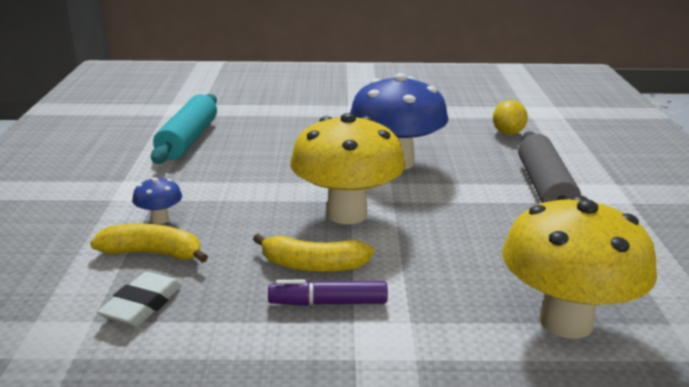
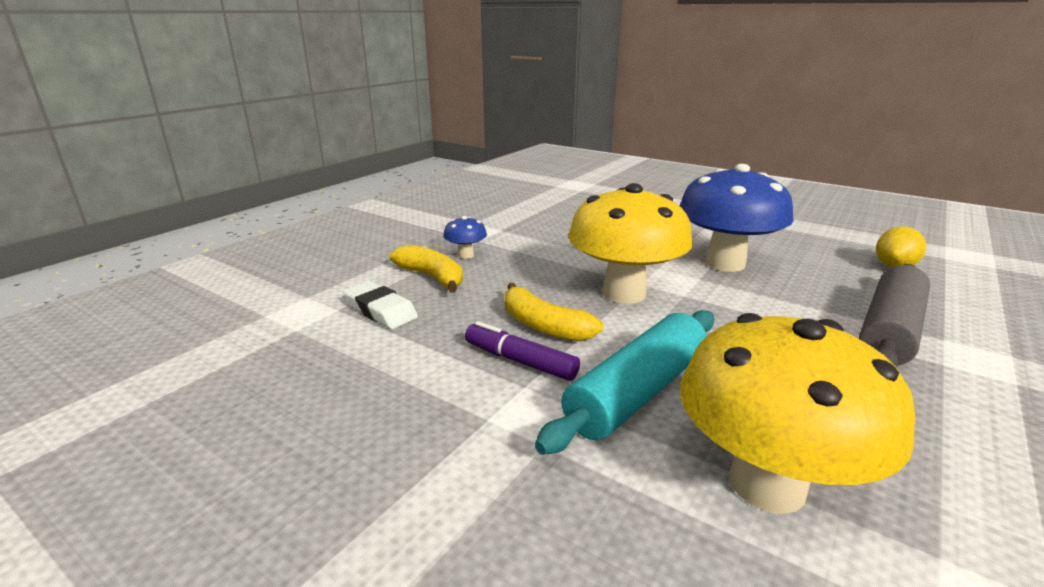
camera: 35 degrees right, 0 degrees up
white eraser [97,272,182,327] -> white eraser turned 75 degrees clockwise [343,281,418,329]
turquoise rolling pin [151,94,217,164] -> turquoise rolling pin moved to [535,310,714,455]

